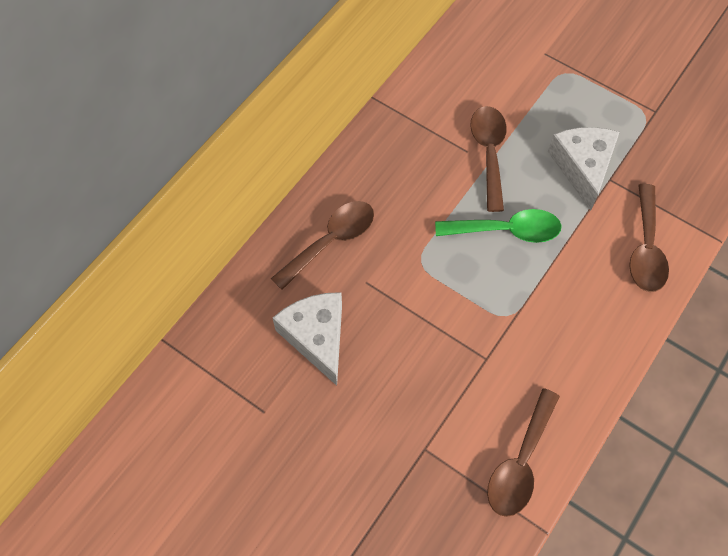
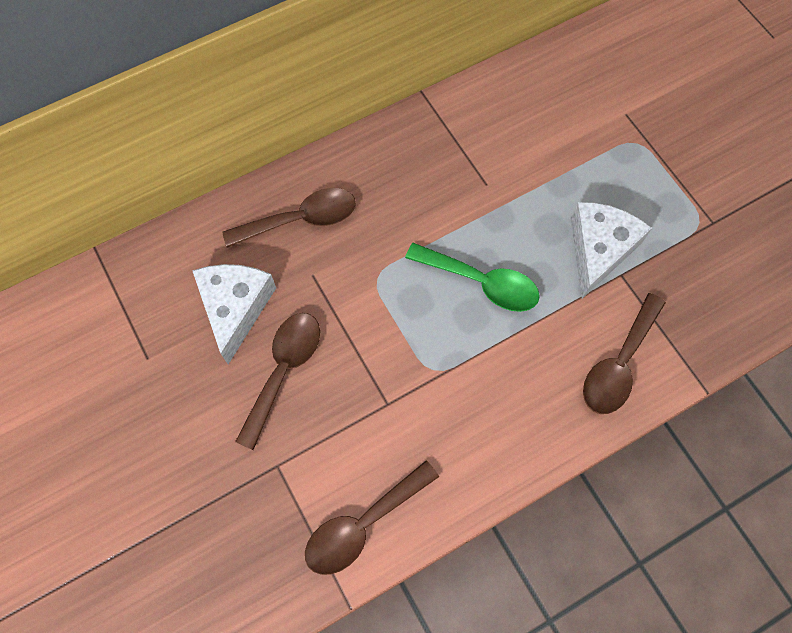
camera: 25 degrees right, 5 degrees up
brown spoon [470,106,507,212] -> brown spoon moved to [235,313,320,450]

